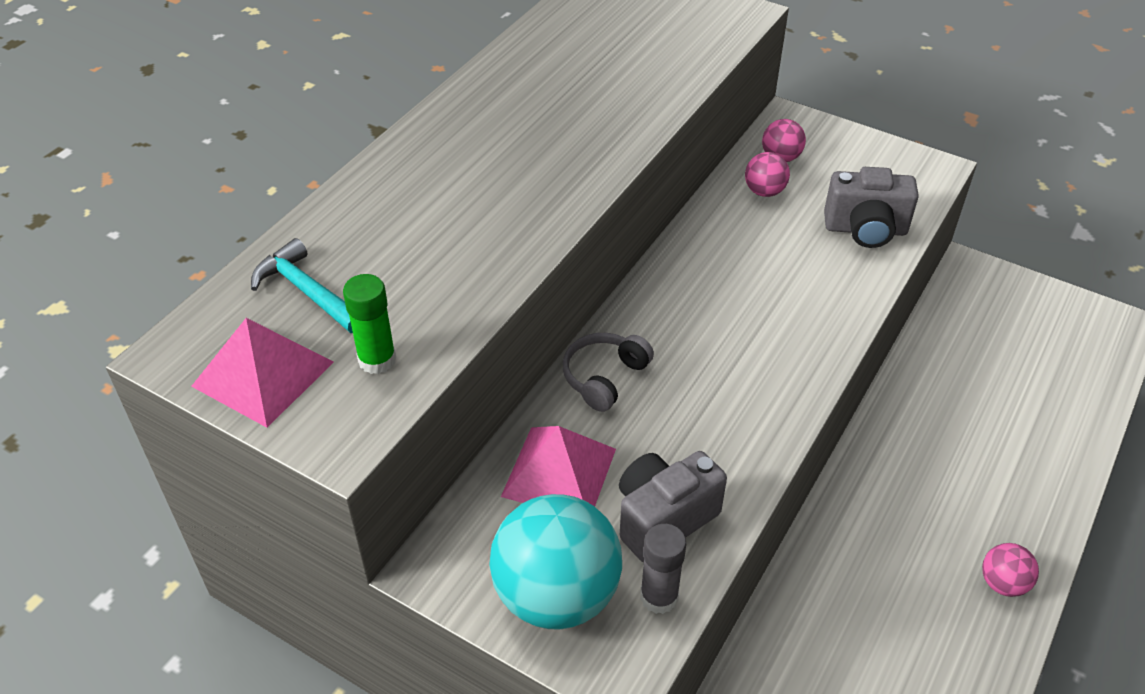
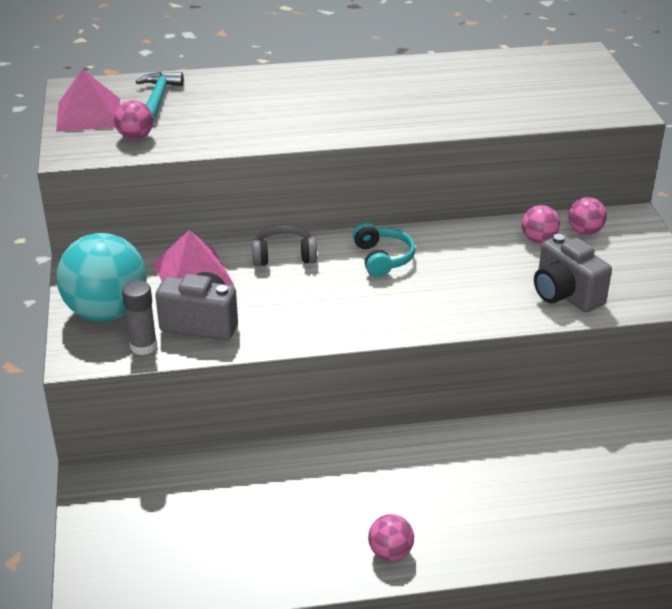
camera: 50 degrees right, 10 degrees down
green glue stick [343,274,396,374] -> pink ball [114,100,153,140]
none -> turquoise headphones [353,223,416,277]

